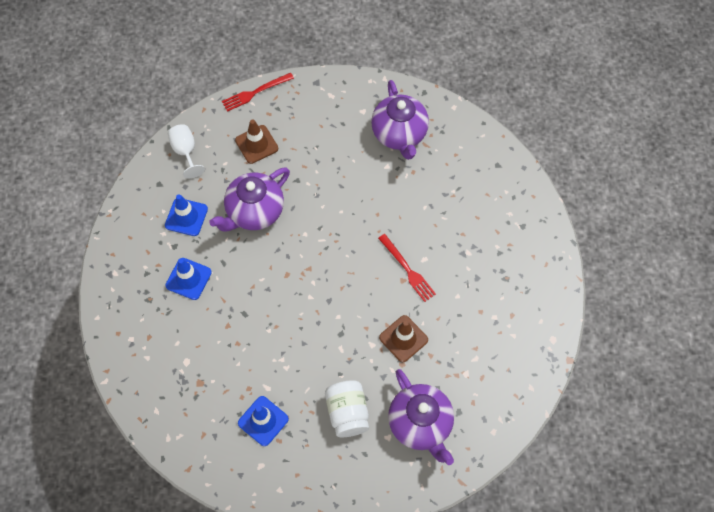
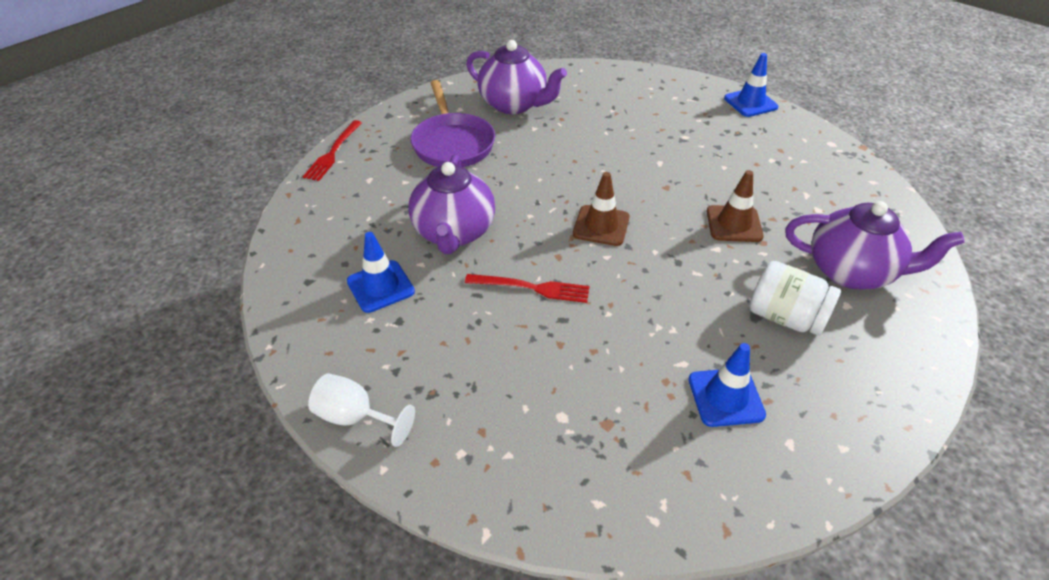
camera: 45 degrees left, 20 degrees down
blue traffic cone [165,258,212,300] -> blue traffic cone moved to [724,53,778,117]
white goblet [168,124,205,179] -> white goblet moved to [308,374,415,447]
brown traffic cone [235,119,278,164] -> brown traffic cone moved to [573,172,630,246]
red fork [378,234,436,302] -> red fork moved to [465,274,590,303]
none -> purple pan [410,80,495,167]

